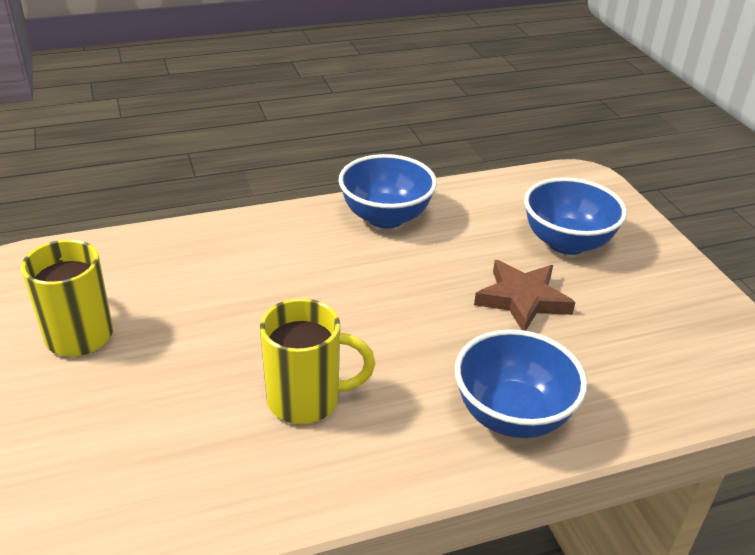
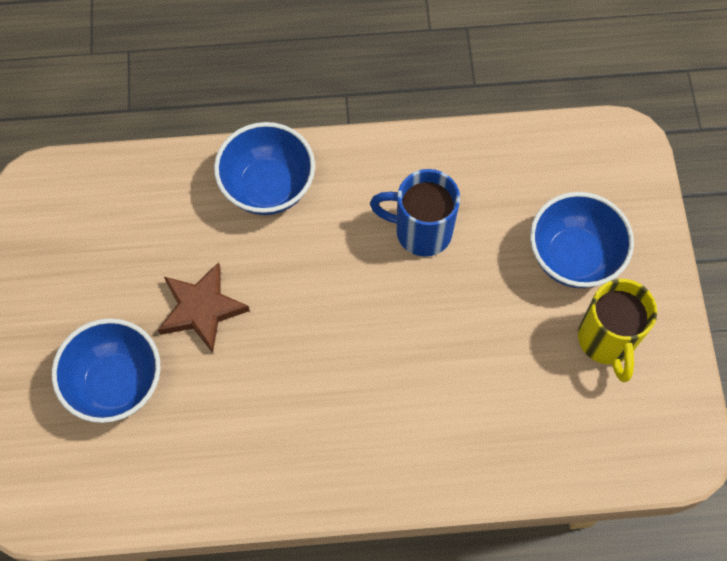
camera: 165 degrees left, 30 degrees up
yellow mug [260,298,375,424] -> blue mug [370,169,460,257]
blue bowl [339,154,437,229] -> blue bowl moved to [530,192,634,288]

